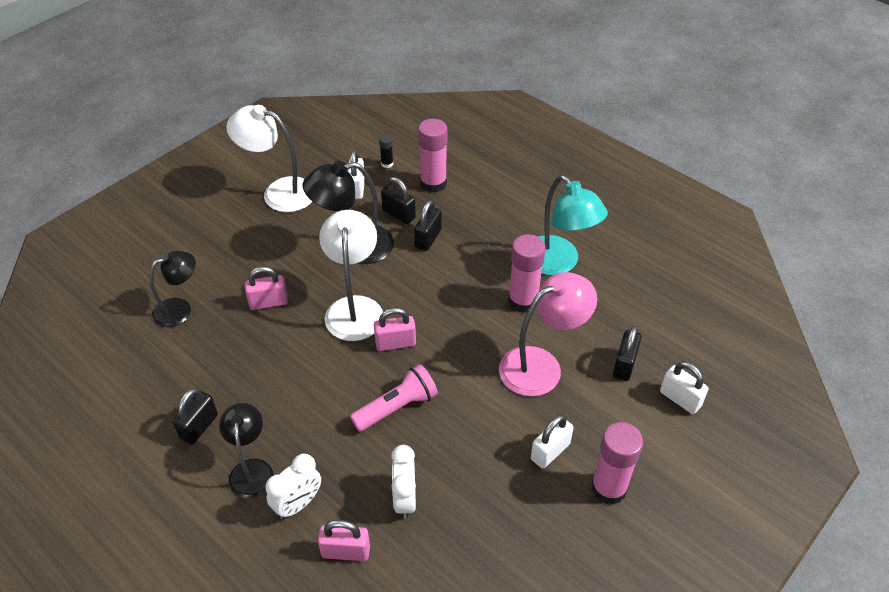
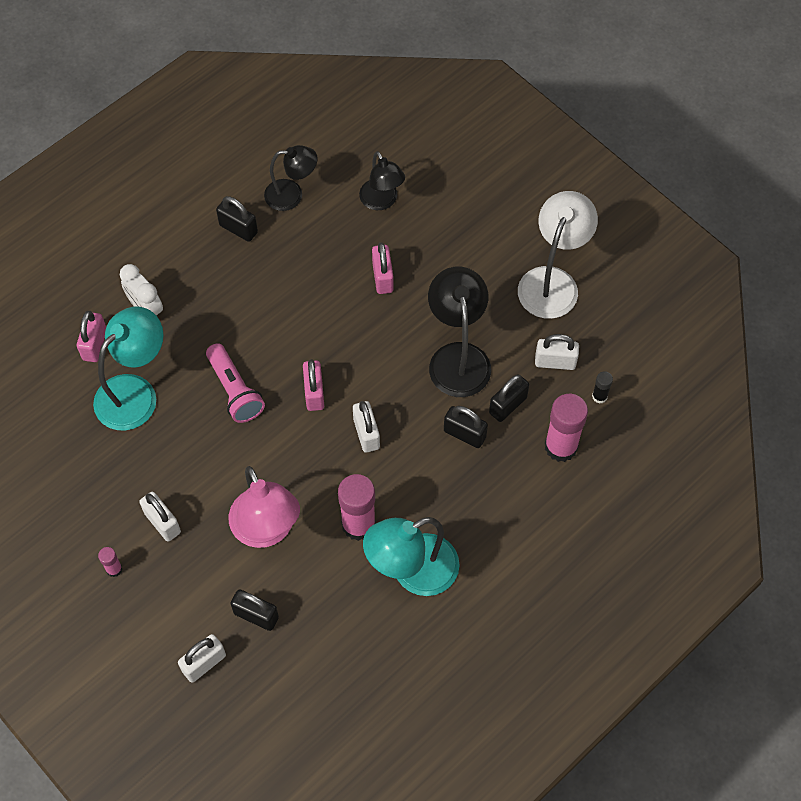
camera: 95 degrees right, 15 degrees up
black lamp [219,403,274,498] -> black lamp moved to [264,145,318,211]
white lamp [319,210,383,341] -> none
white clock [391,445,416,519] -> turquoise lamp [93,307,163,431]
pink glue stick [591,422,643,505] -> pink glue stick [98,547,122,577], size x0.47
none -> white padlock [353,401,380,453]

